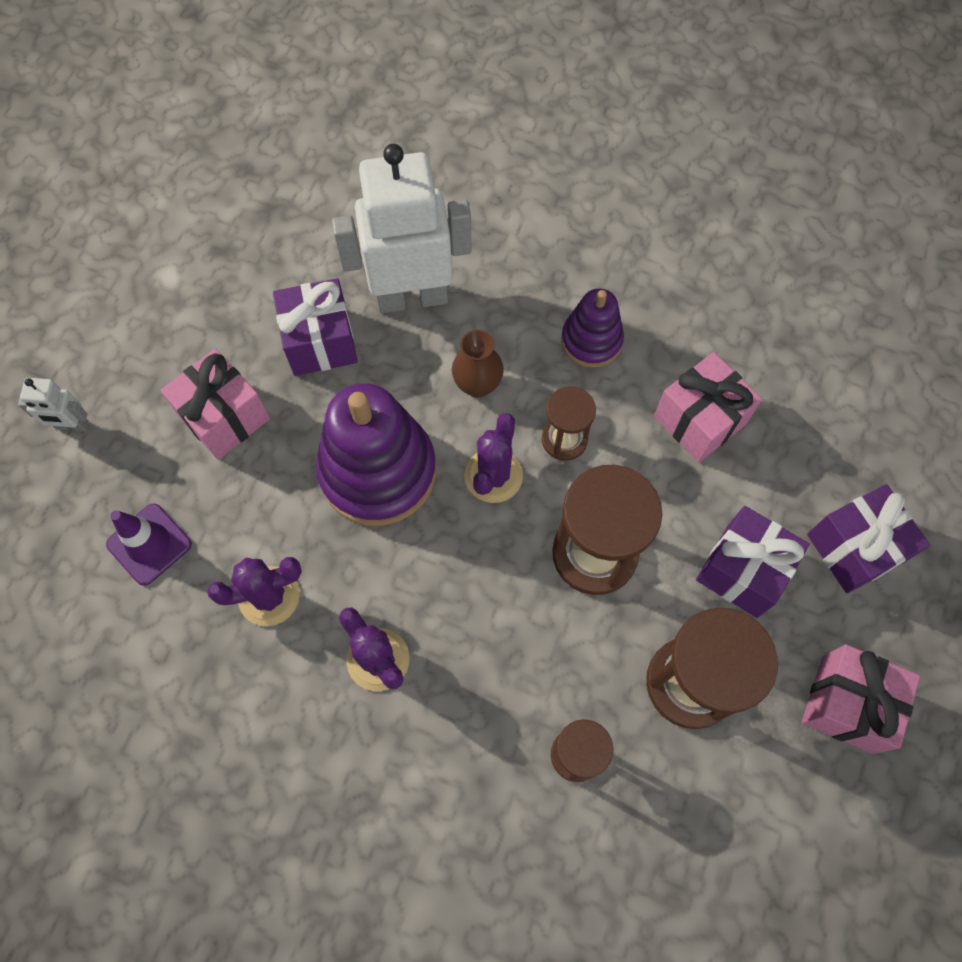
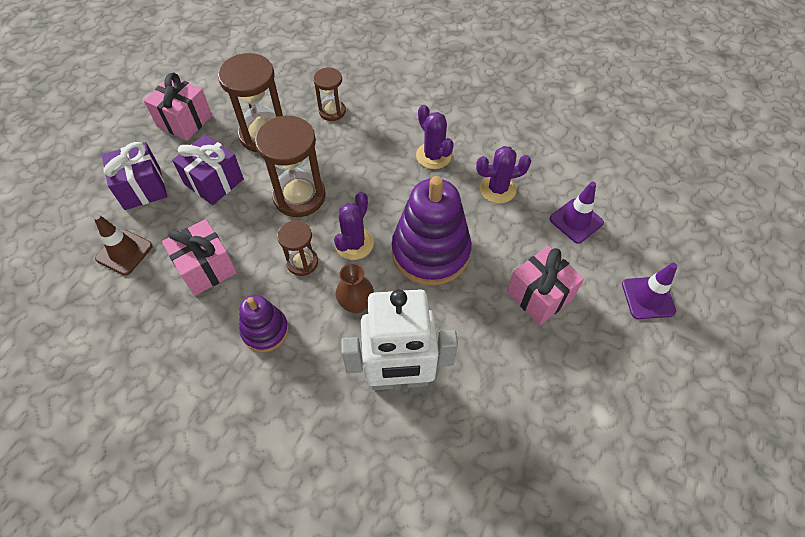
camera: 175 degrees left, 10 degrees down
white robot [18,378,89,432] -> purple traffic cone [622,263,677,319]
purple gift [273,278,358,376] -> none
none -> brown traffic cone [94,214,153,275]

